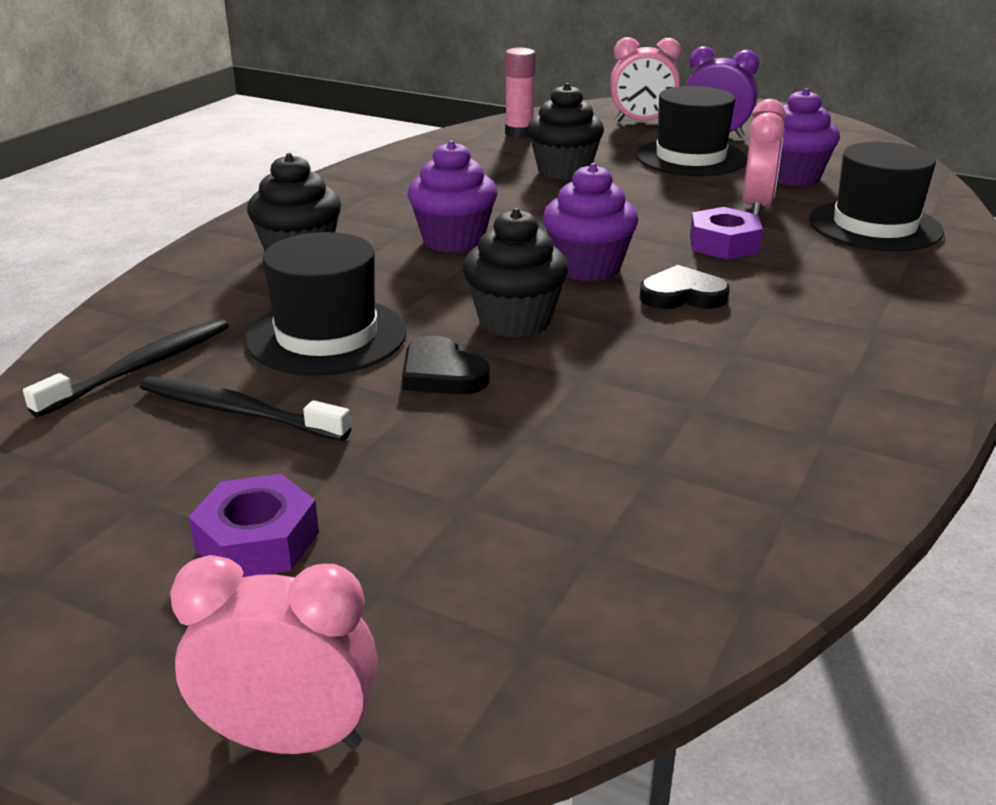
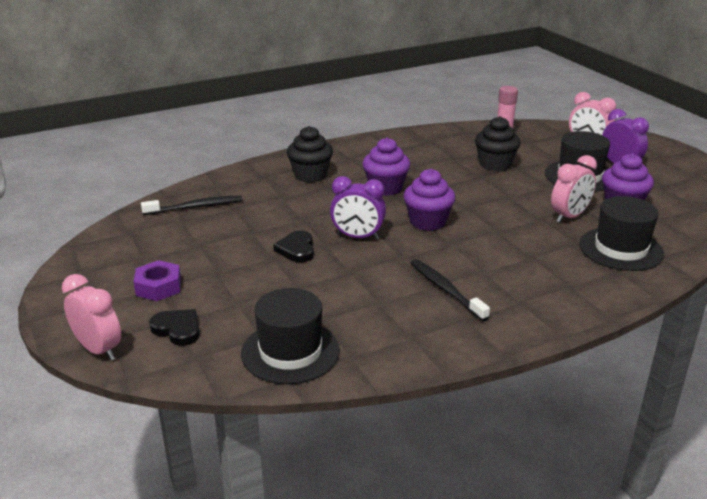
camera: 35 degrees right, 0 degrees up
black toothbrush [140,376,351,441] -> black toothbrush moved to [410,259,490,321]
black hat [245,232,407,376] -> black hat moved to [241,288,340,384]
black cupcake [463,208,568,338] -> purple clock [330,176,386,240]
black heart [640,265,730,309] -> black heart moved to [149,309,200,346]
purple nut [690,207,763,260] -> none

